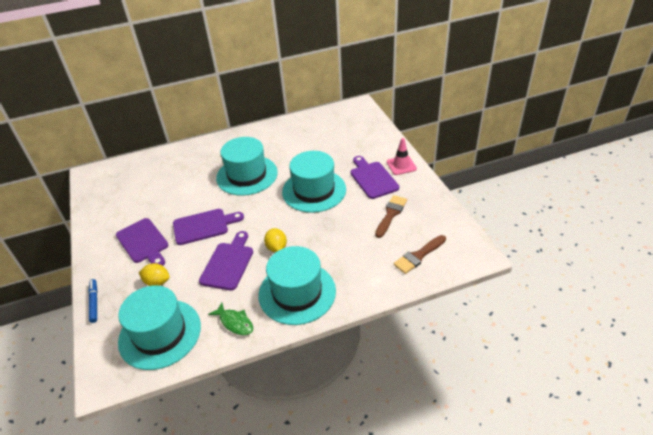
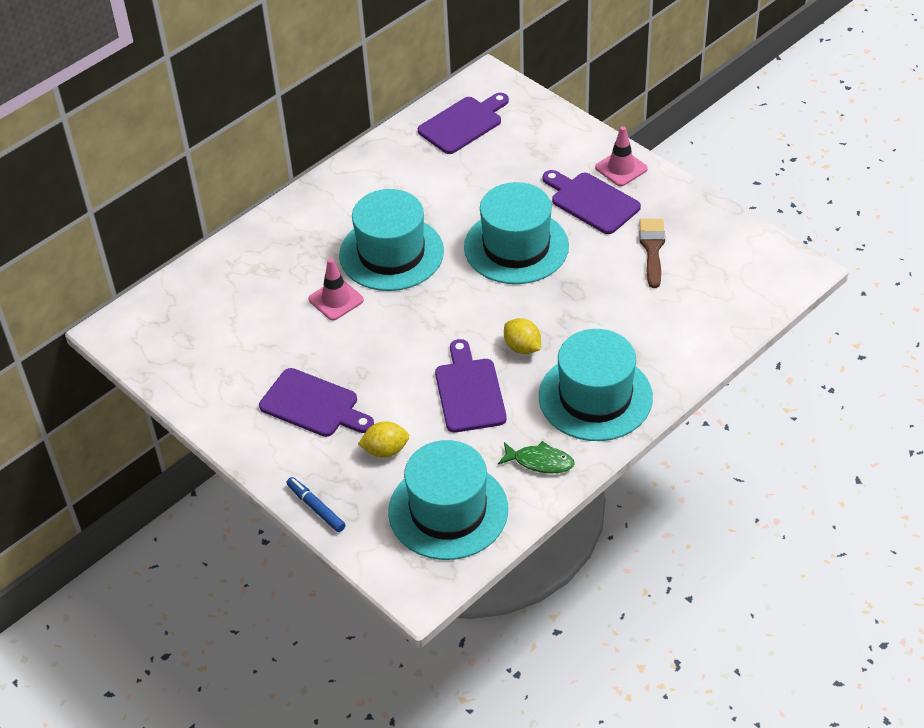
camera: 25 degrees left, 5 degrees up
purple cutting board [173,209,244,245] -> purple cutting board moved to [418,93,509,154]
brown brush [393,235,446,274] -> none
none -> pink traffic cone [308,258,364,320]

